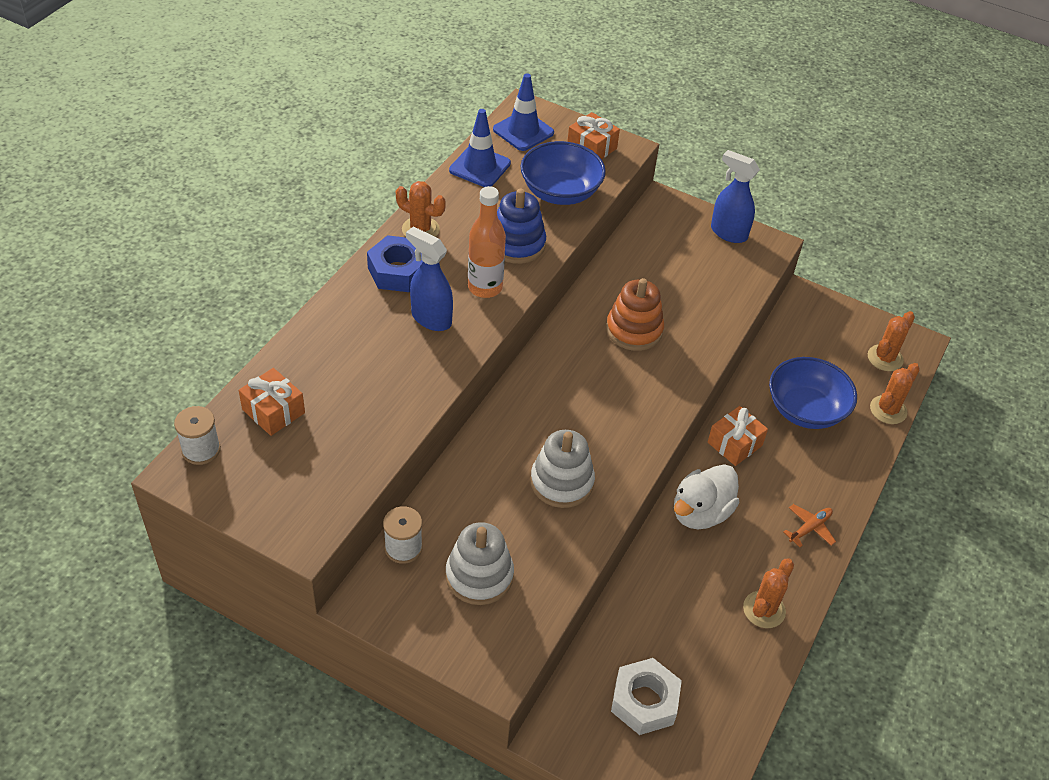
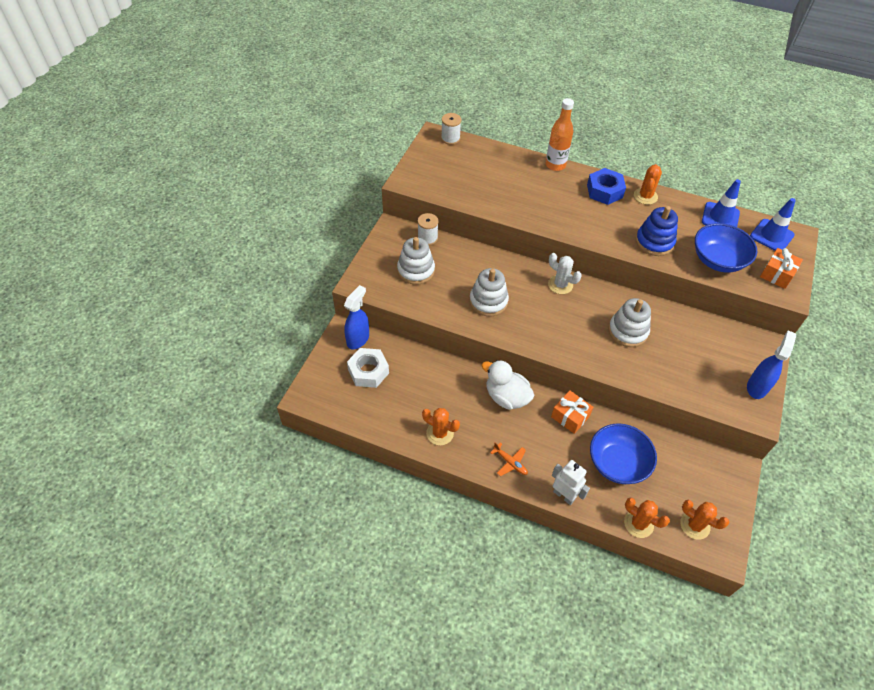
camera: 85 degrees right, 5 degrees up
orange gift [239,368,305,436] -> none
blue spray bottle [406,227,453,331] -> blue spray bottle moved to [344,285,369,349]
orange bottle [468,186,506,298] -> orange bottle moved to [546,98,574,171]
orange stacking toy [606,278,664,351] -> white stacking toy [608,298,651,347]
none -> white cactus [548,253,582,294]
none -> white robot [552,460,590,505]

